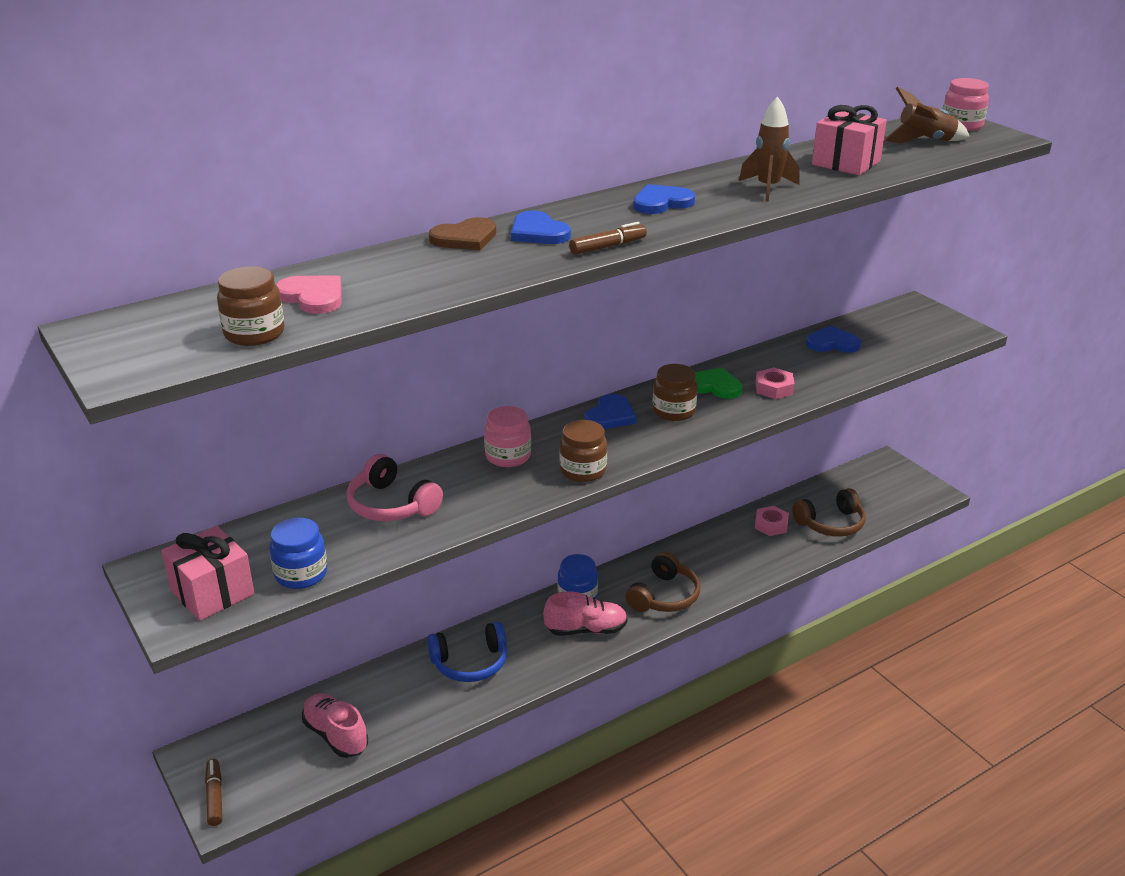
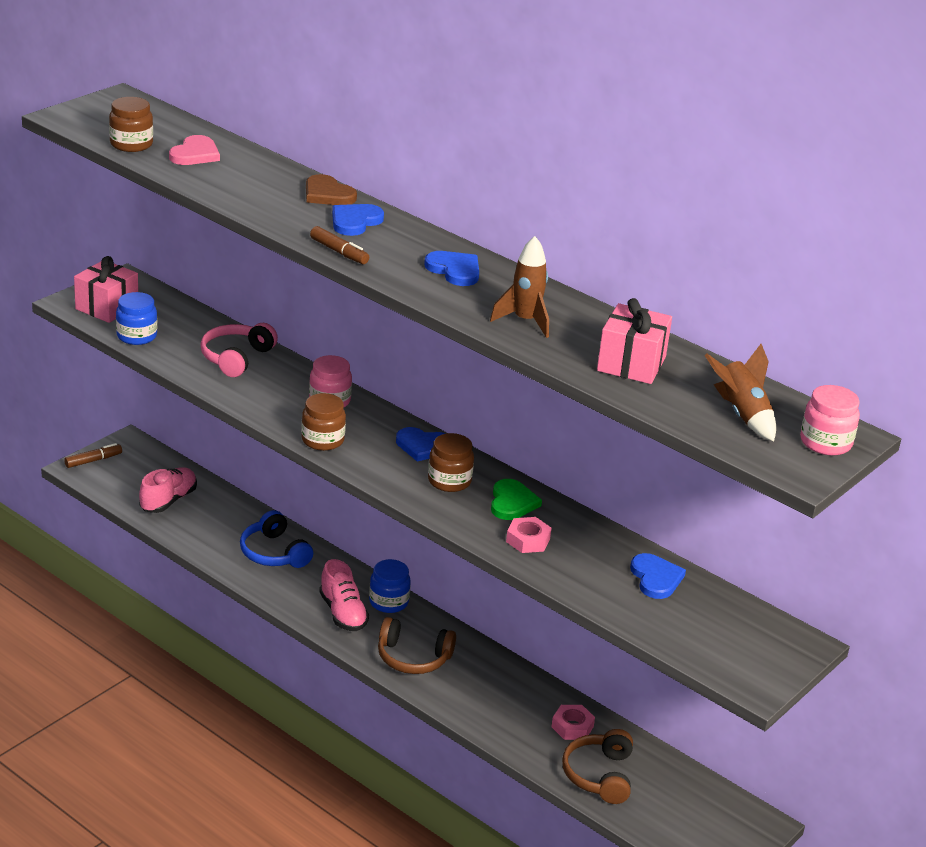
camera: 70 degrees right, 0 degrees up
brown headphones [792,488,866,536] -> brown headphones turned 45 degrees clockwise [562,729,633,804]

